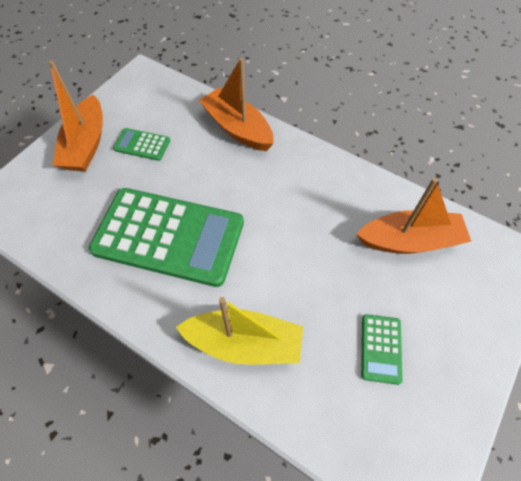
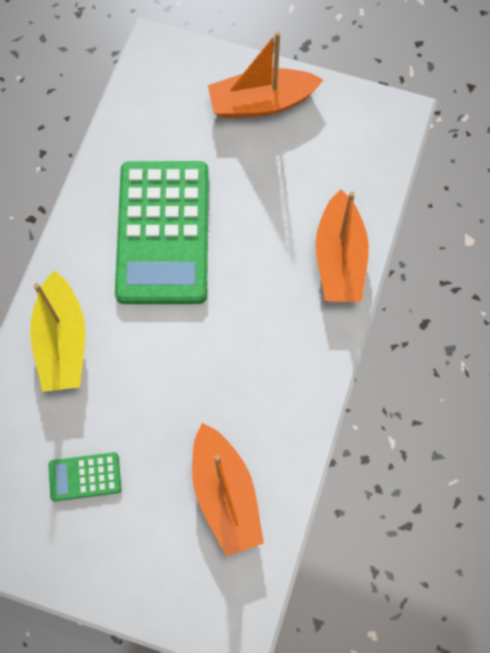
camera: 75 degrees right, 10 degrees up
green calculator [113,128,170,161] -> none
orange boat [199,58,274,151] -> orange boat turned 150 degrees clockwise [316,189,369,302]

